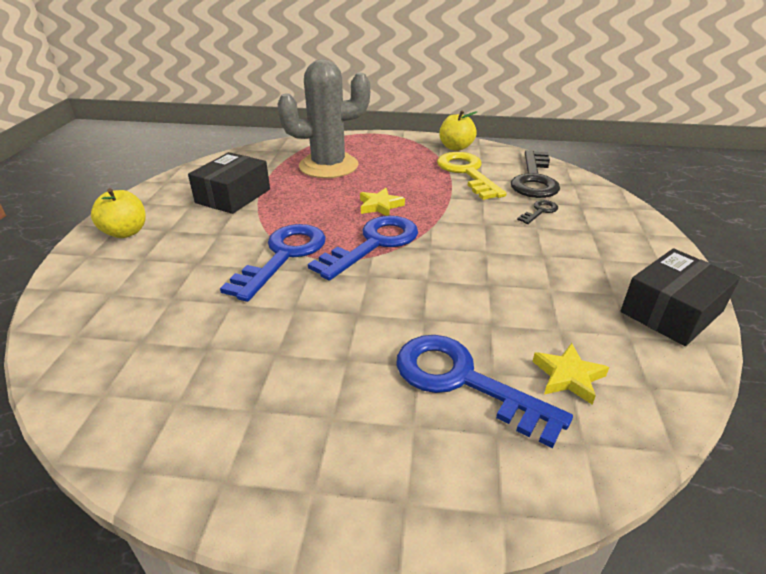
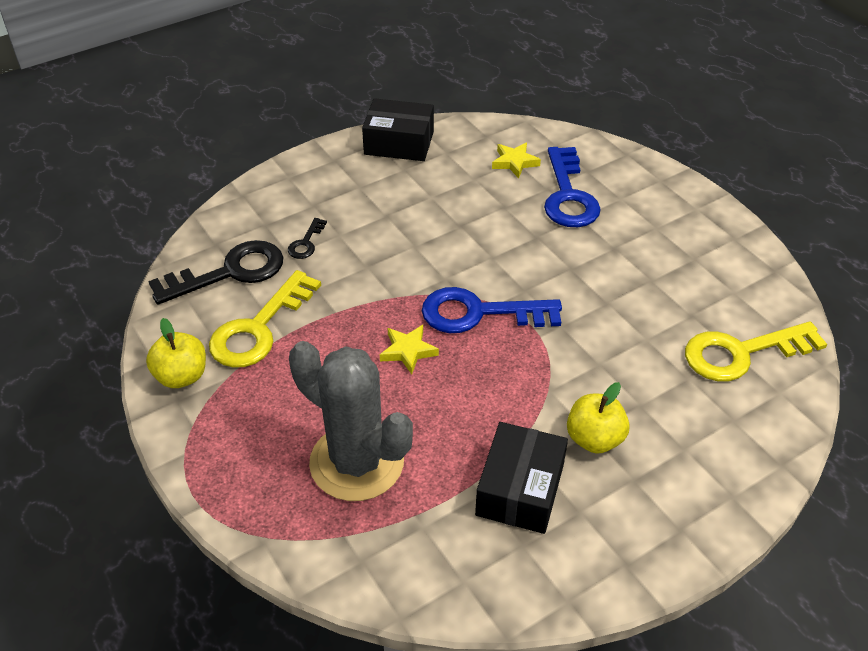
camera: 130 degrees left, 10 degrees up
yellow apple [91,188,146,238] -> yellow apple moved to [567,382,630,454]
black box [188,152,270,214] -> black box turned 60 degrees counterclockwise [475,422,568,534]
blue key [220,224,326,302] -> none
black key [517,200,558,224] -> black key turned 75 degrees counterclockwise [288,218,327,259]
none -> yellow key [685,321,827,381]

